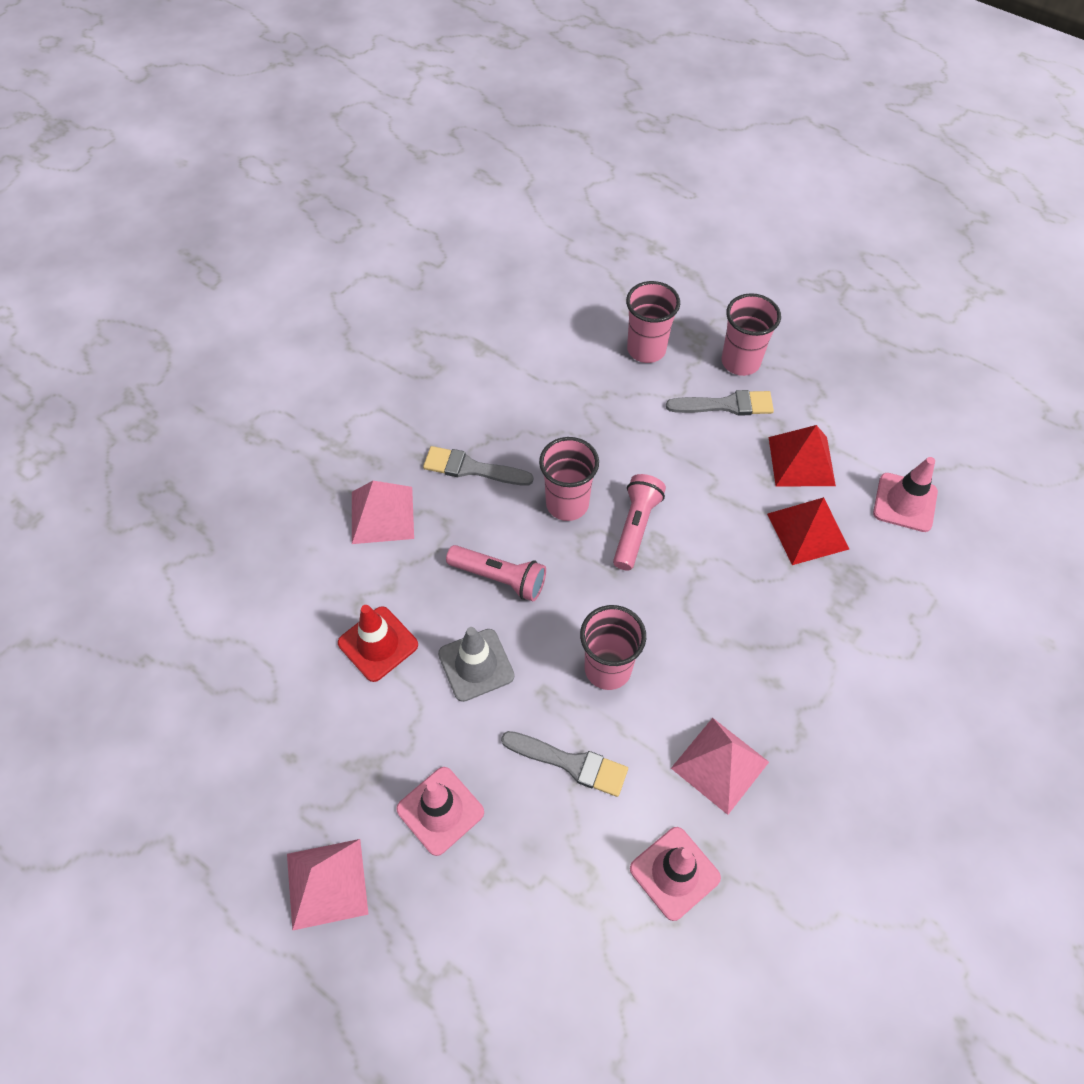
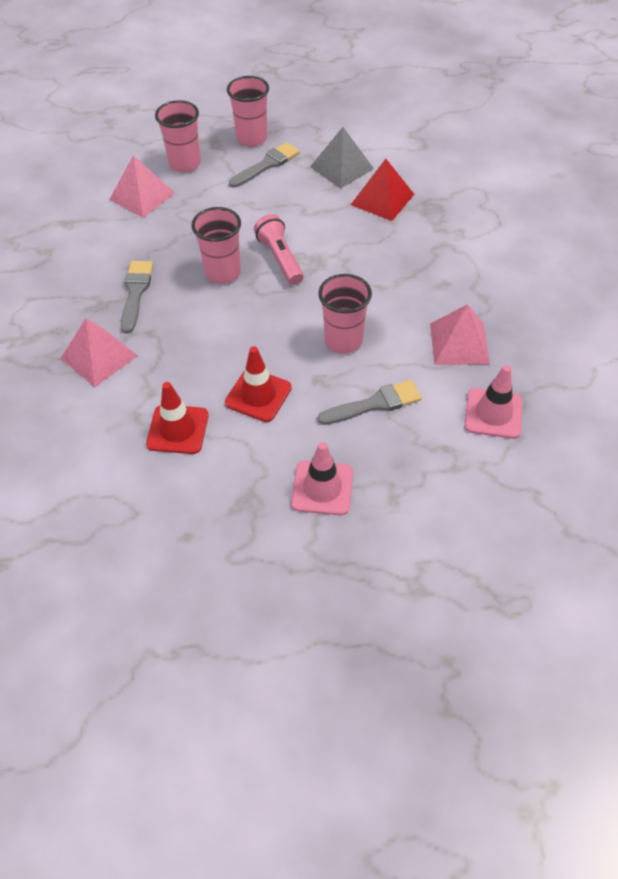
camera: 40 degrees left, 5 degrees down
pink pyramid [287,839,369,931] -> pink pyramid moved to [109,155,175,218]
grey brush [423,446,534,486] -> grey brush turned 120 degrees clockwise [121,261,153,334]
grey traffic cone [438,627,515,702] -> red traffic cone [225,346,292,422]
pink flashlight [446,545,546,601] -> none
red pyramid [769,425,836,486] -> grey pyramid [310,127,374,189]
pink traffic cone [873,457,938,532] -> none

